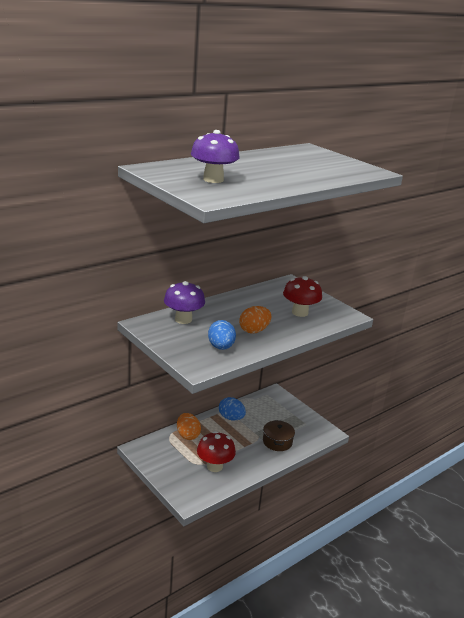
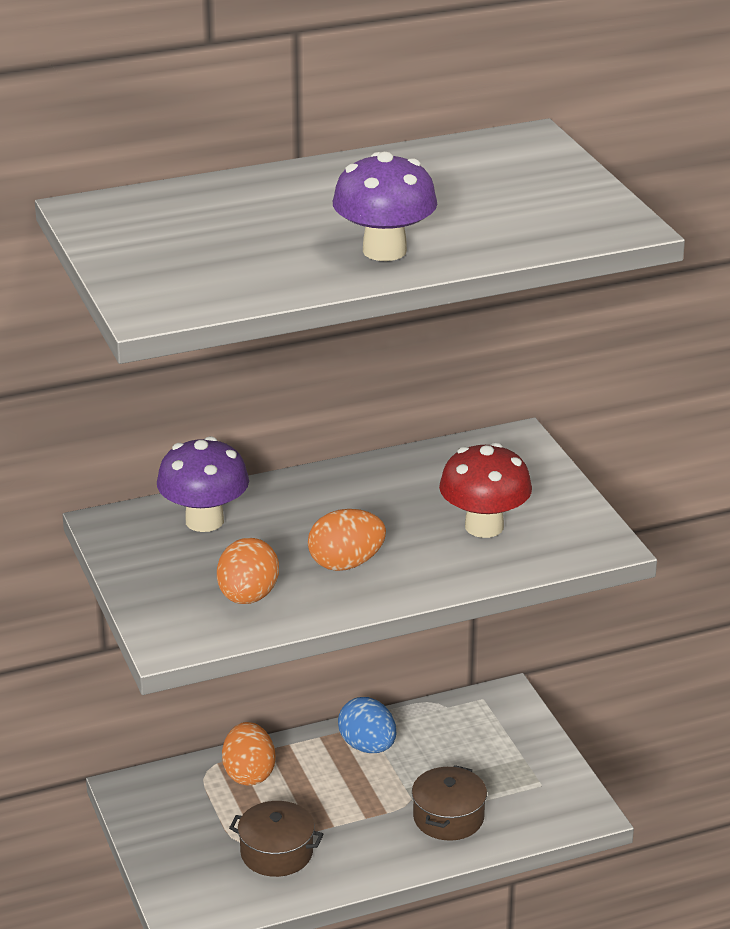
camera: 20 degrees right, 5 degrees up
purple mushroom [191,130,240,183] -> purple mushroom moved to [333,152,437,261]
red mushroom [197,431,236,472] -> brown pot [229,801,323,877]
blue egg [208,320,236,350] -> orange egg [217,538,279,604]

